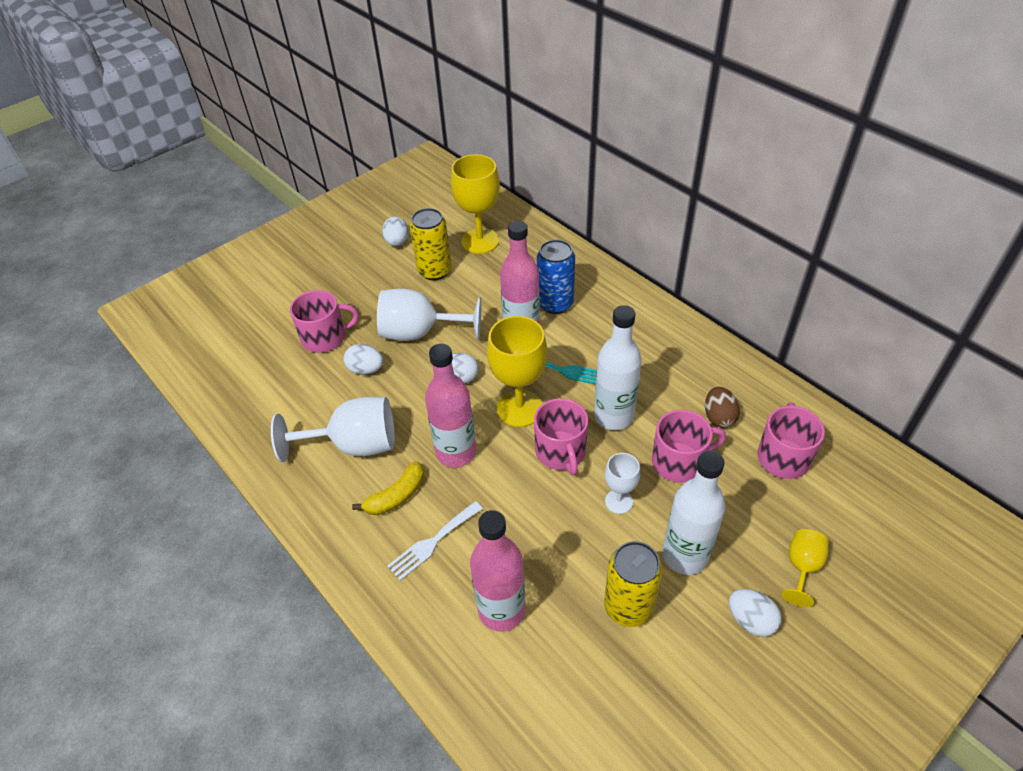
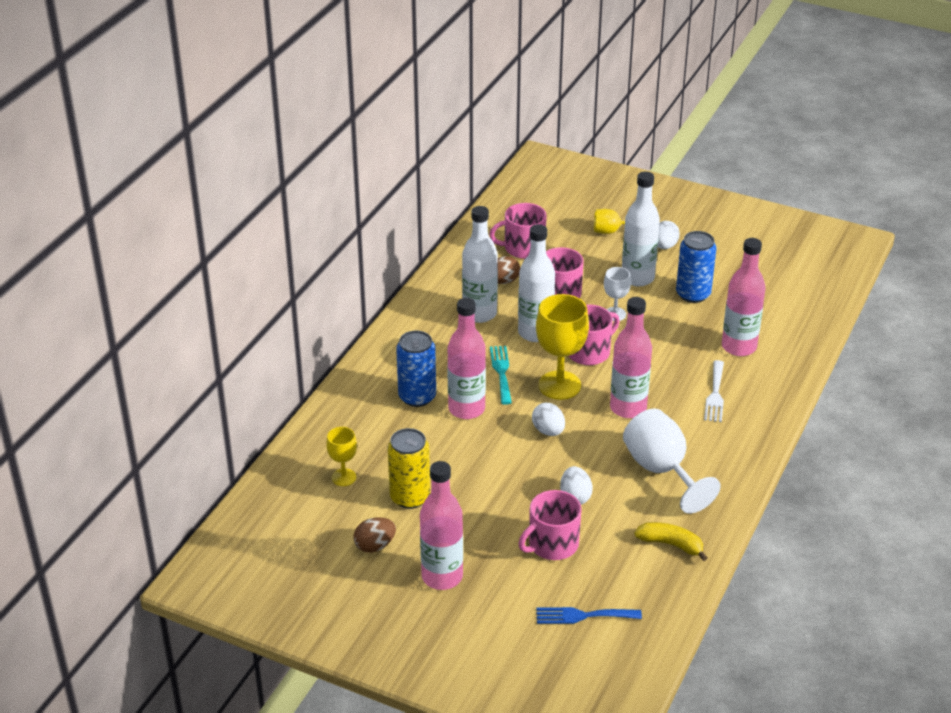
camera: 115 degrees left, 10 degrees down
pink mug [290,290,359,353] -> pink mug turned 90 degrees counterclockwise [519,490,582,560]
yellow banana [352,461,424,515] -> yellow banana moved to [635,522,708,561]
white goblet [377,288,481,341] -> none
white egg [382,217,409,246] -> brown egg [354,517,396,553]
white fork [387,501,483,581] -> white fork turned 75 degrees clockwise [704,360,724,422]
yellow goblet [451,154,500,254] -> yellow goblet [326,427,357,486], size x0.54
yellow can [604,541,663,627] -> blue can [676,231,716,303]
none -> pink bottle [420,461,463,590]
none -> white bottle [462,206,498,323]
none -> blue fork [536,607,642,624]

